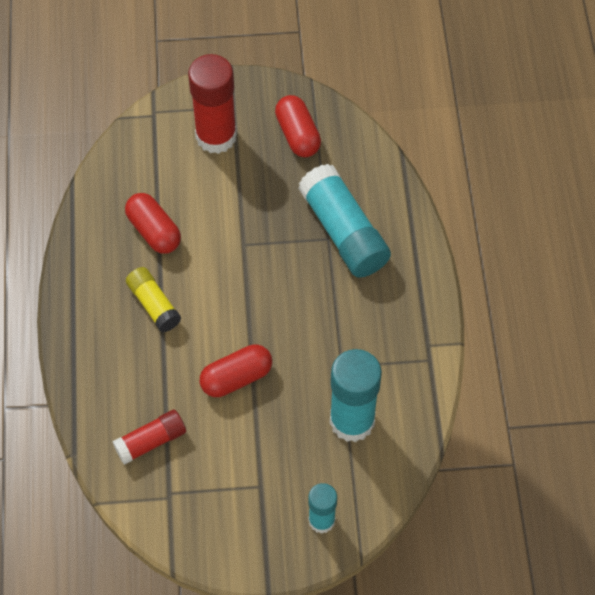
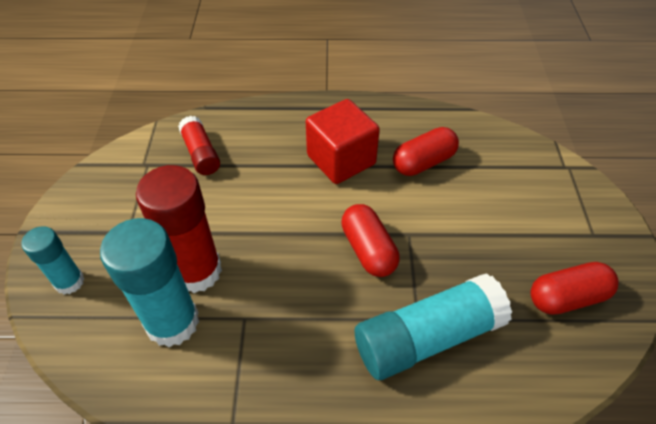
camera: 95 degrees right, 10 degrees down
yellow glue stick [126,267,181,332] -> red cube [306,99,380,184]
red glue stick [188,54,237,154] -> red glue stick moved to [136,165,222,293]
red capsule [200,344,272,397] -> red capsule moved to [341,204,400,277]

